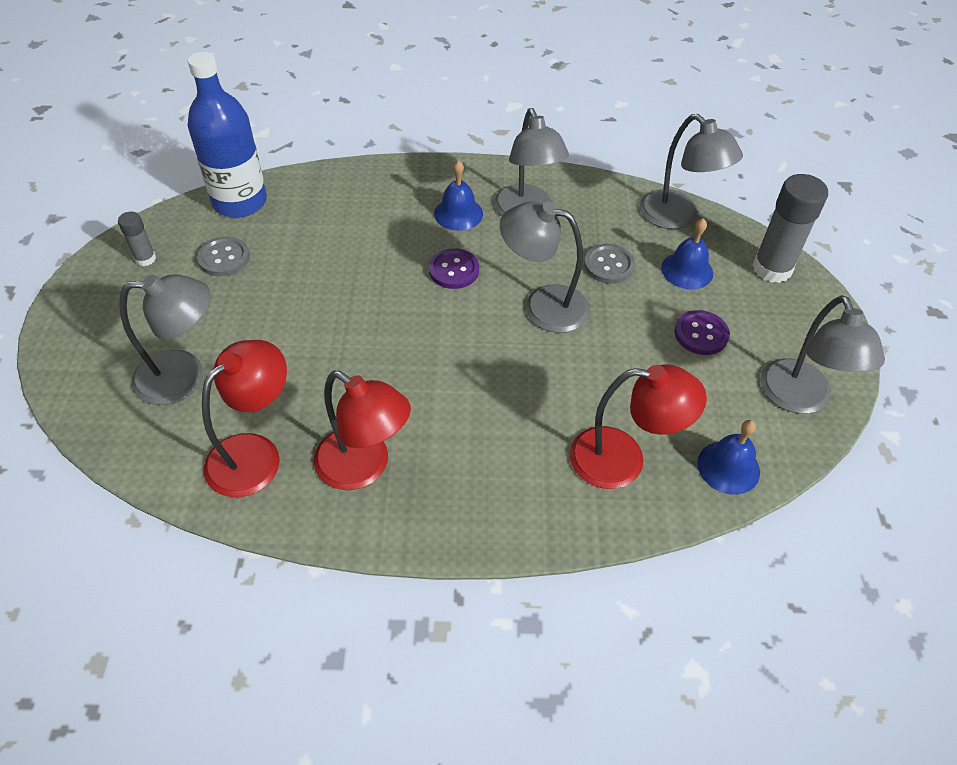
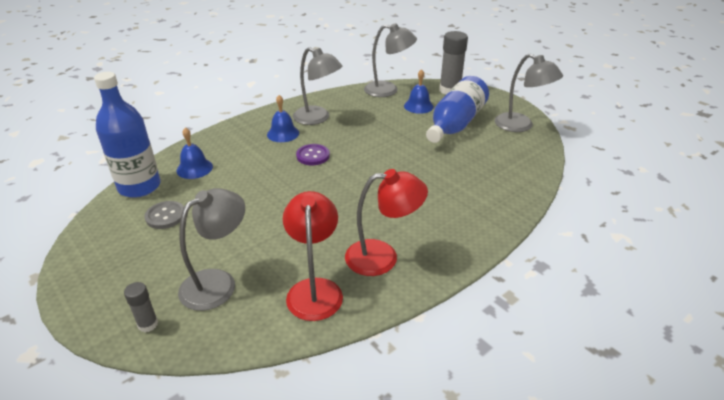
camera: 40 degrees left, 15 degrees down
grey glue stick [118,212,156,266] -> grey glue stick moved to [124,282,158,332]
grey lamp [500,201,590,333] -> none
red lamp [570,364,707,489] -> none
grey button [584,244,635,284] -> none
purple button [675,310,730,355] -> blue bottle [426,76,489,143]
blue bell [697,420,760,495] -> blue bell moved to [177,128,213,179]

